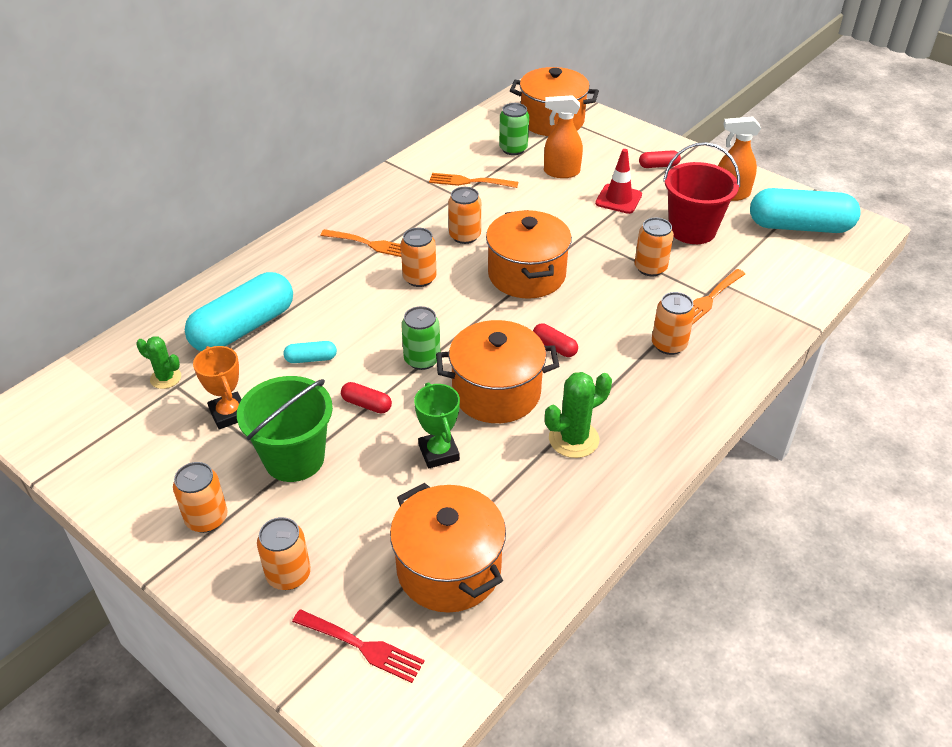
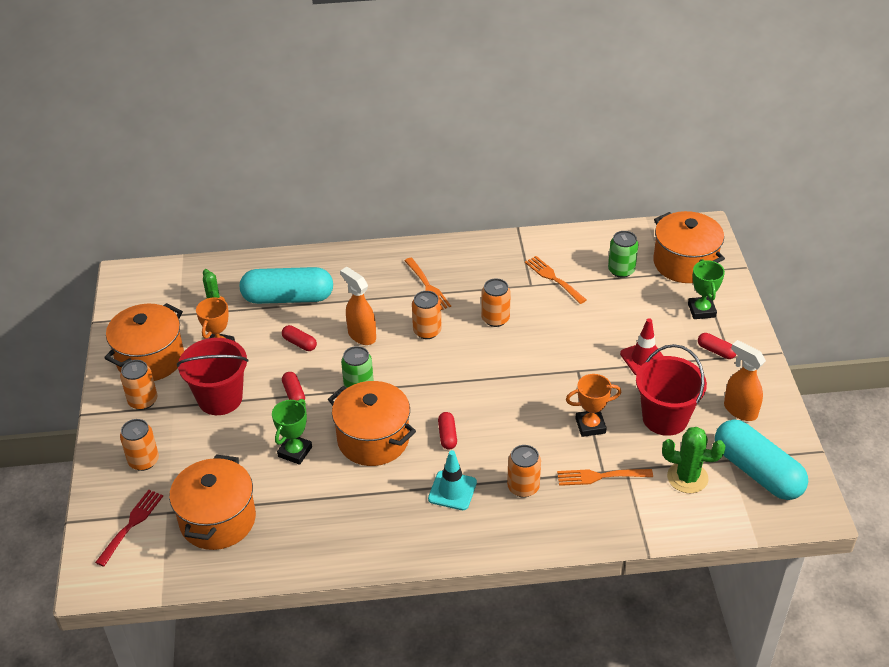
camera: 45 degrees right, 0 degrees up
green bucket [237,376,333,482] -> red bucket [177,338,249,415]
turquoise capsule [283,341,337,363] -> red capsule [282,325,317,351]
red fork [292,609,424,683] -> red fork turned 135 degrees counterclockwise [95,490,163,567]
orange pot [486,210,572,299] -> orange pot moved to [104,303,184,381]
orange spray bottle [544,95,583,178] -> orange spray bottle moved to [340,267,376,345]
green cactus [545,372,612,458] -> green cactus moved to [662,427,725,493]
orange can [635,217,674,276] -> orange trophy [566,374,621,437]
none -> turquoise traffic cone [428,450,477,510]
none -> green trophy [688,259,725,319]

